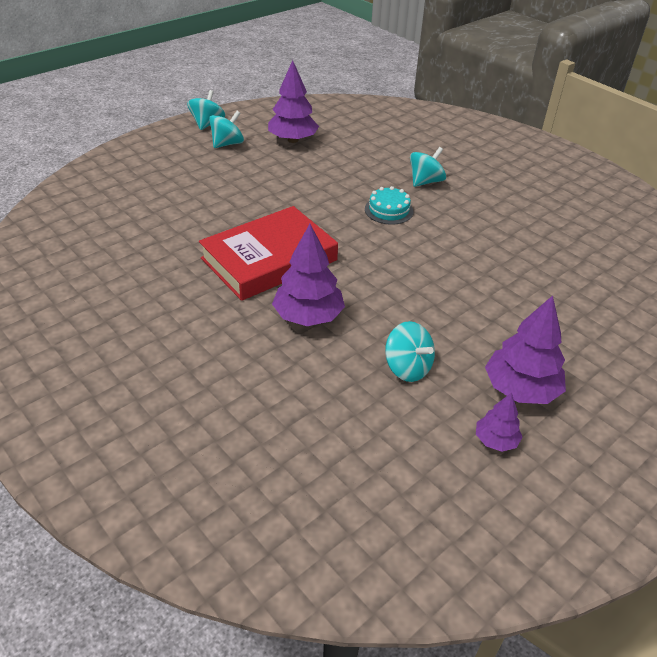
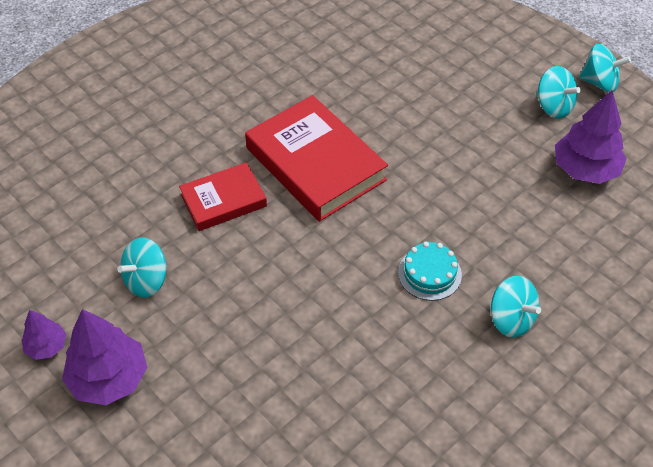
camera: 90 degrees right, 10 degrees up
purple tree [272,224,345,326] -> red book [179,162,267,231]

